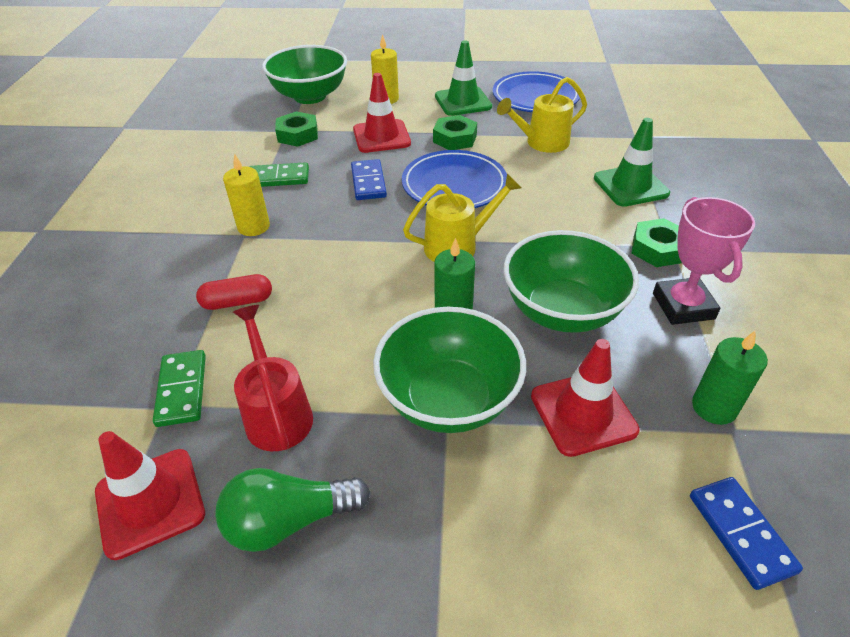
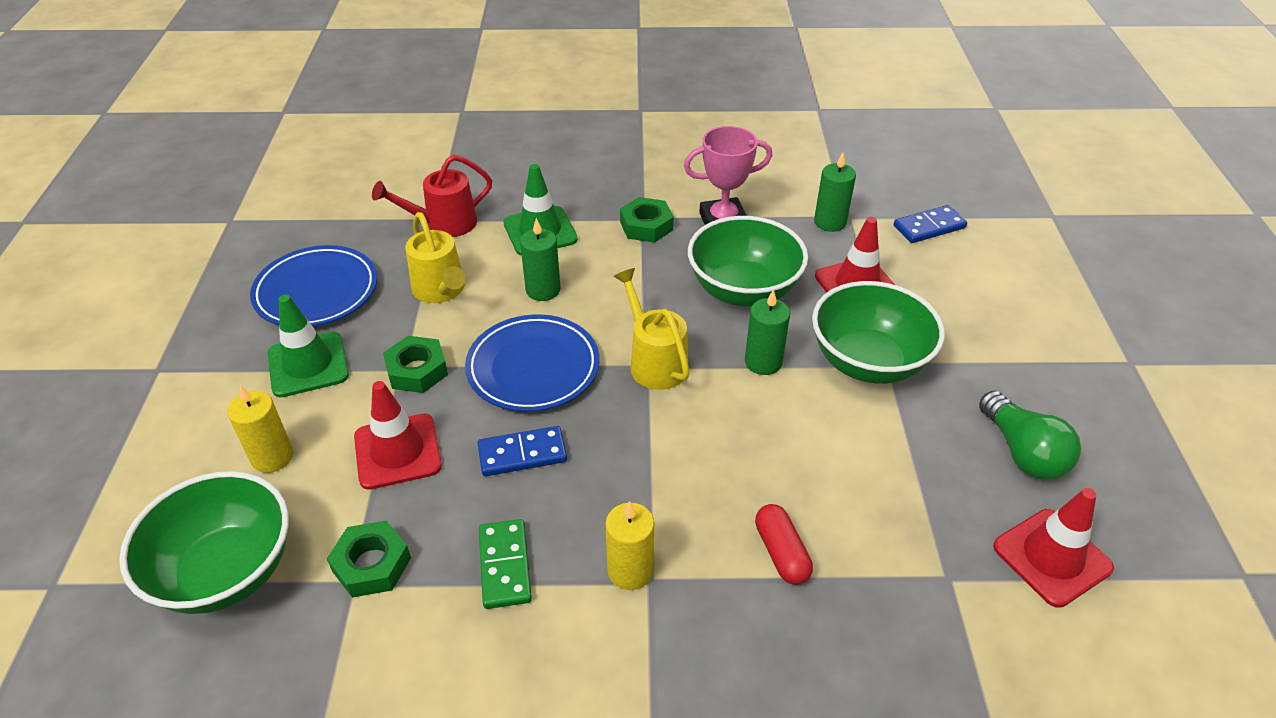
camera: 95 degrees left, 0 degrees up
green domino [153,350,206,427] -> none
red watering can [233,305,313,451] -> red watering can moved to [372,155,492,237]
none -> green candle [520,218,560,301]

